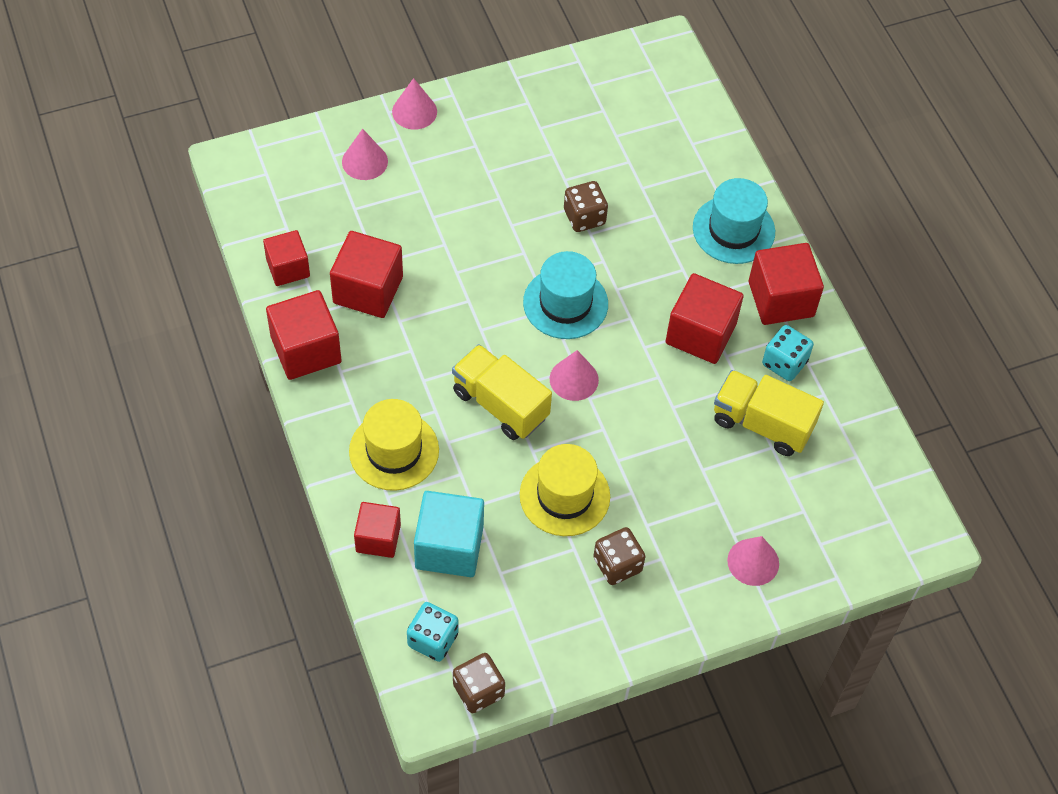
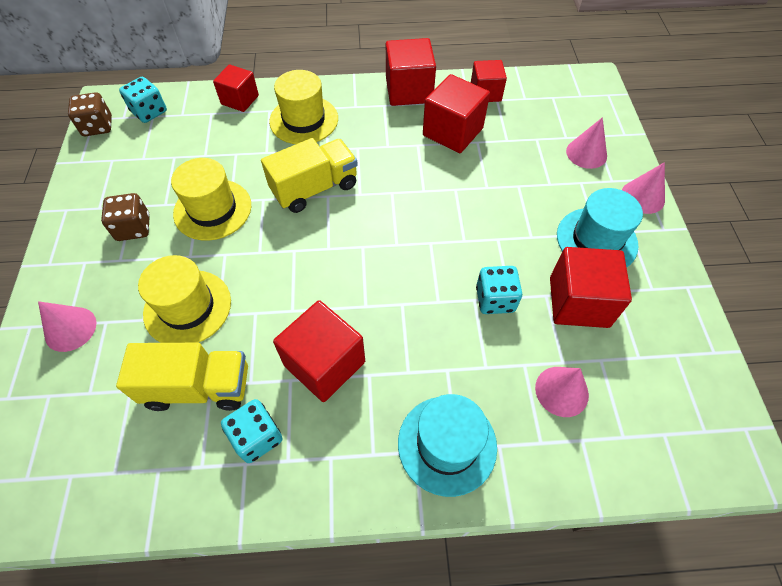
camera: 110 degrees right, 0 degrees up
turquoise cube [414,491,484,577] -> none
turquoise hat [523,251,608,339] -> turquoise hat moved to [557,188,643,267]
pink cone [550,350,599,401] -> pink cone moved to [535,367,589,417]
brown dice [564,181,608,232] -> turquoise dice [476,266,522,314]
yellow truck [714,370,824,456] -> yellow truck turned 45 degrees clockwise [116,343,248,411]
red cube [749,243,824,325] -> red cube moved to [550,247,632,328]
none -> yellow hat [138,255,231,343]

